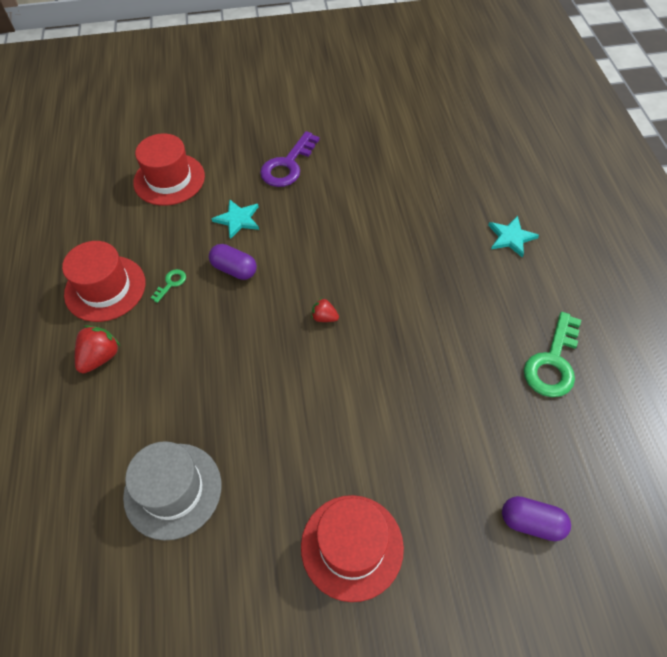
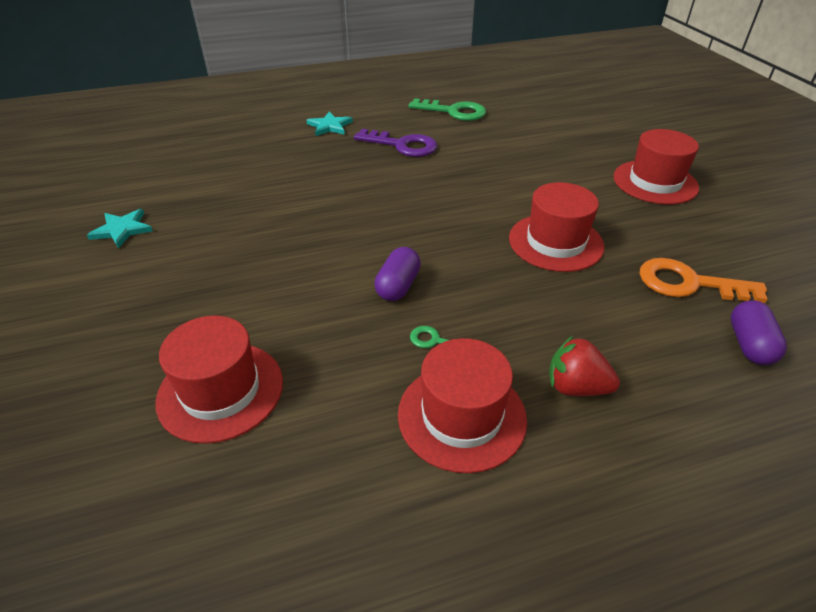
camera: 100 degrees left, 15 degrees down
grey hat [123,441,222,541] -> orange key [640,258,768,303]
turquoise star [212,199,259,239] -> turquoise star moved to [87,209,153,249]
purple key [260,131,320,187] -> purple key moved to [354,129,437,157]
red strawberry [311,298,339,322] -> none
purple capsule [502,496,571,541] -> purple capsule moved to [731,300,787,365]
none -> red hat [509,182,604,272]

